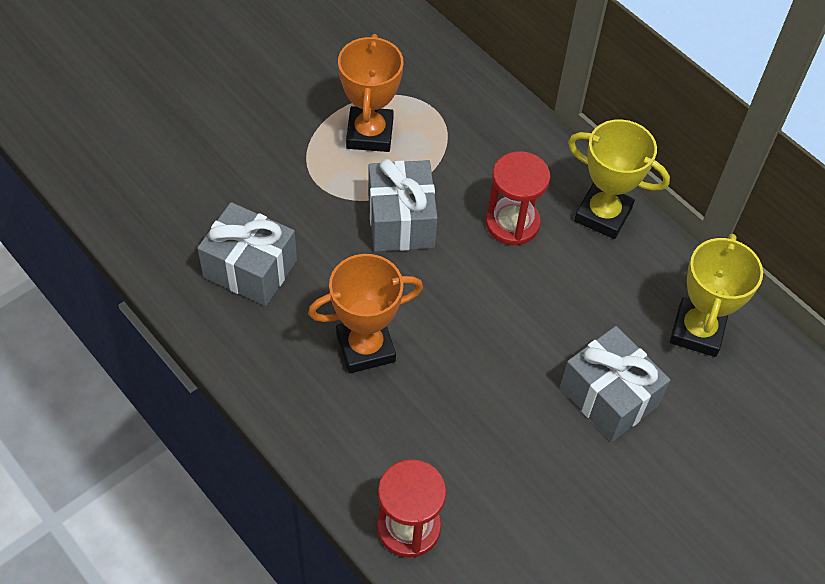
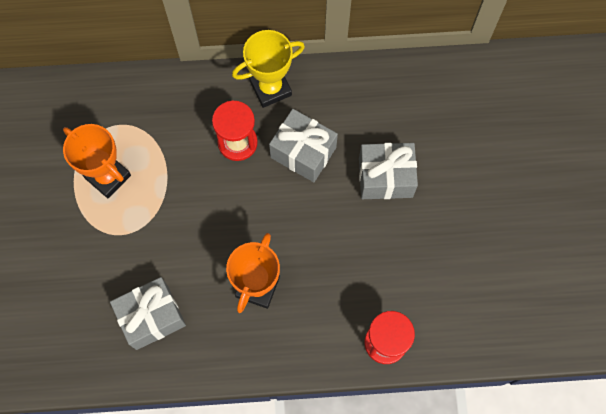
camera: 50 degrees left, 15 degrees up
grey gift [368,159,438,252] -> grey gift moved to [269,109,338,182]
yellow trophy [670,234,763,357] -> none

